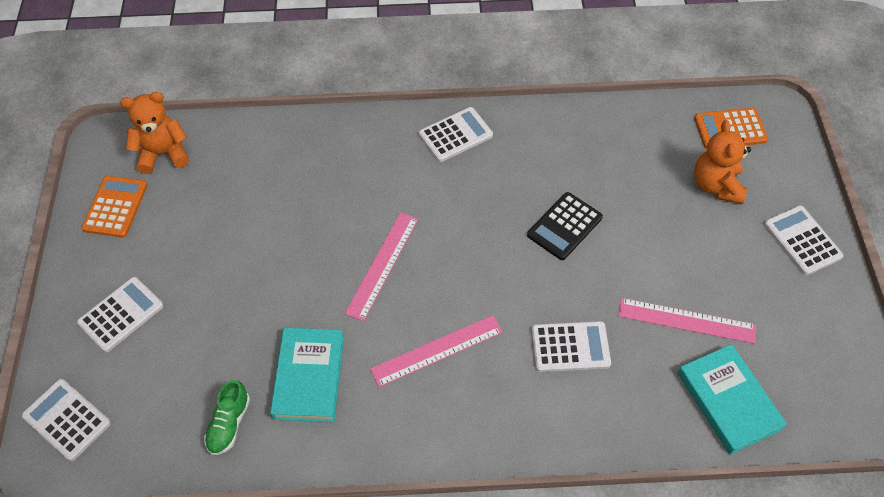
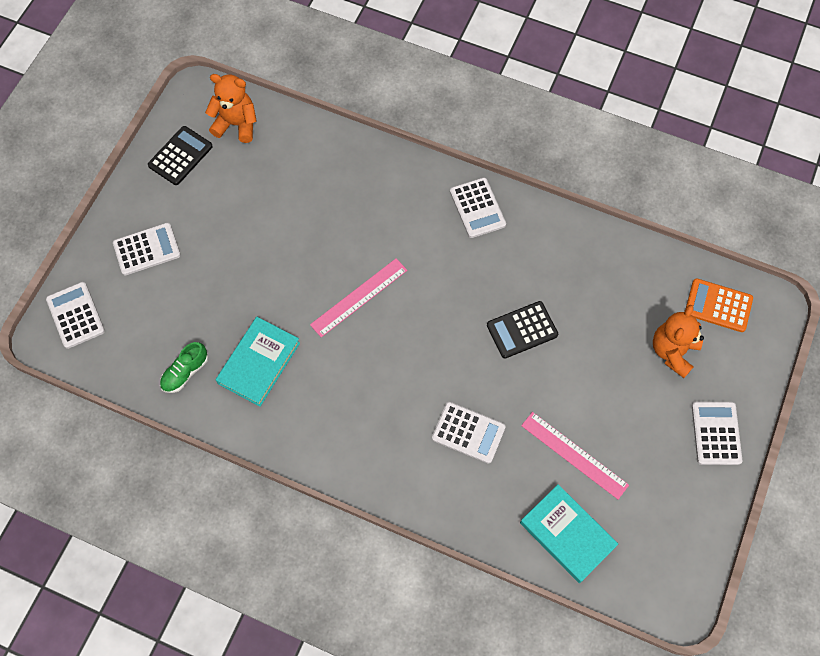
camera: 25 degrees right, 10 degrees up
orange calculator [81,176,148,238] -> black calculator [148,126,213,185]
pink ruler [370,315,503,387] -> none
white calculator [419,107,493,162] -> white calculator turned 75 degrees clockwise [450,178,506,238]
turquoise book [678,344,787,455] -> turquoise book turned 45 degrees counterclockwise [520,484,618,583]

